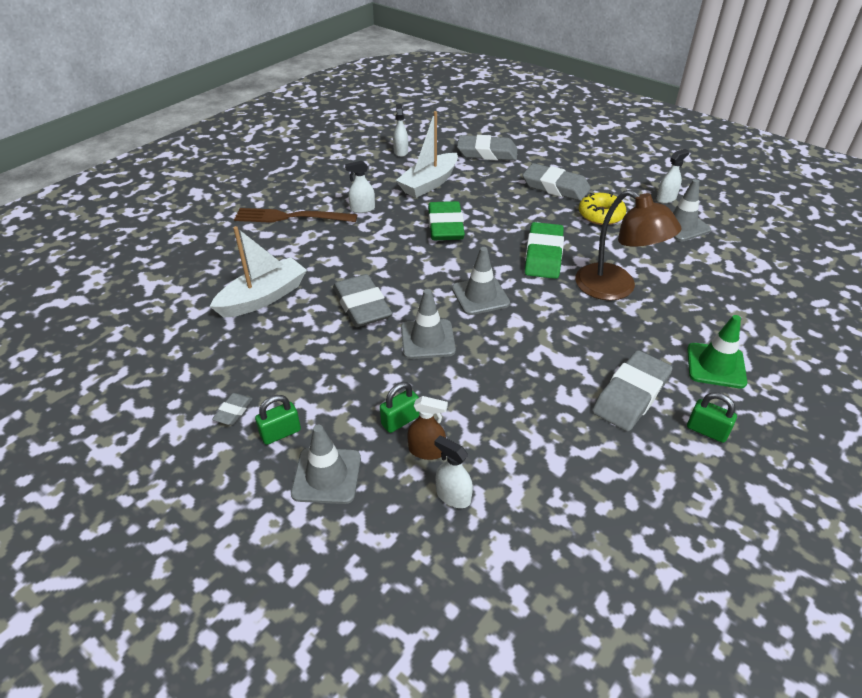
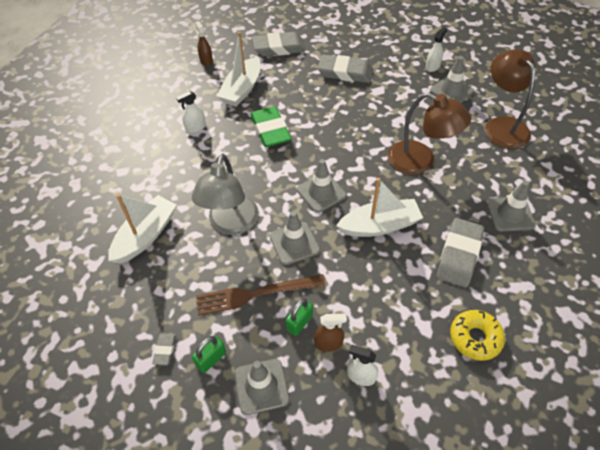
camera: 15 degrees left, 10 degrees up
brown fork [234,208,357,223] -> brown fork moved to [196,275,325,316]
grey eraser [333,274,392,327] -> grey lamp [192,154,259,235]
white spray bottle [393,104,408,157] -> brown spray bottle [195,21,213,66]
green eraser [525,222,564,279] -> none
yellow donut [579,193,626,225] -> yellow donut moved to [450,310,505,361]
green traffic cone [687,315,747,388] -> grey traffic cone [487,181,536,232]
green padlock [687,392,737,443] -> none
none -> white boat [336,178,423,237]
none -> brown lamp [485,49,535,149]

